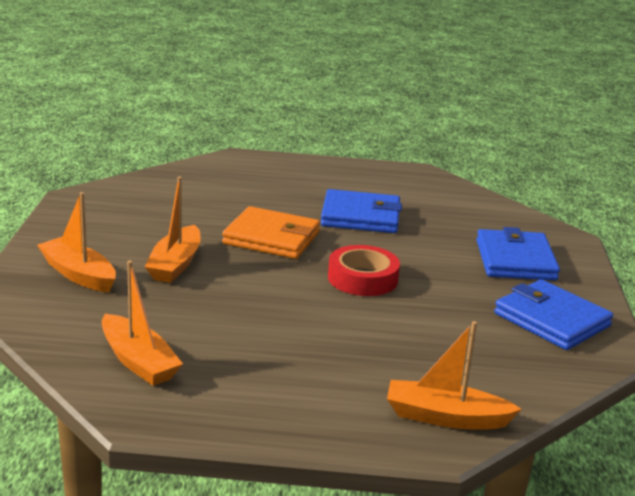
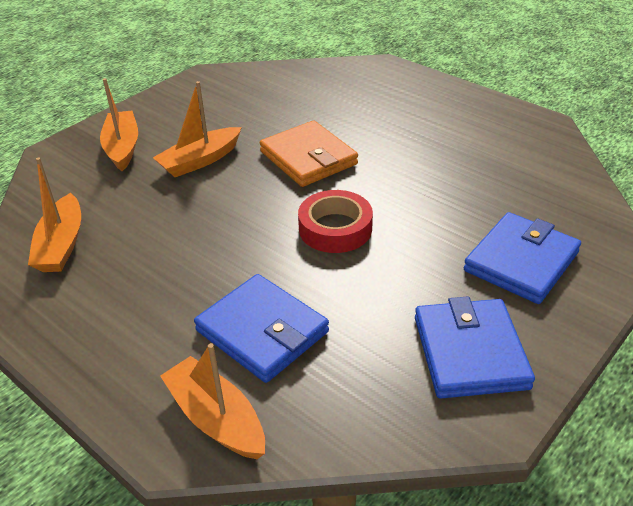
camera: 40 degrees right, 15 degrees up
blue wallet [321,189,402,233] -> blue wallet moved to [194,274,329,383]

